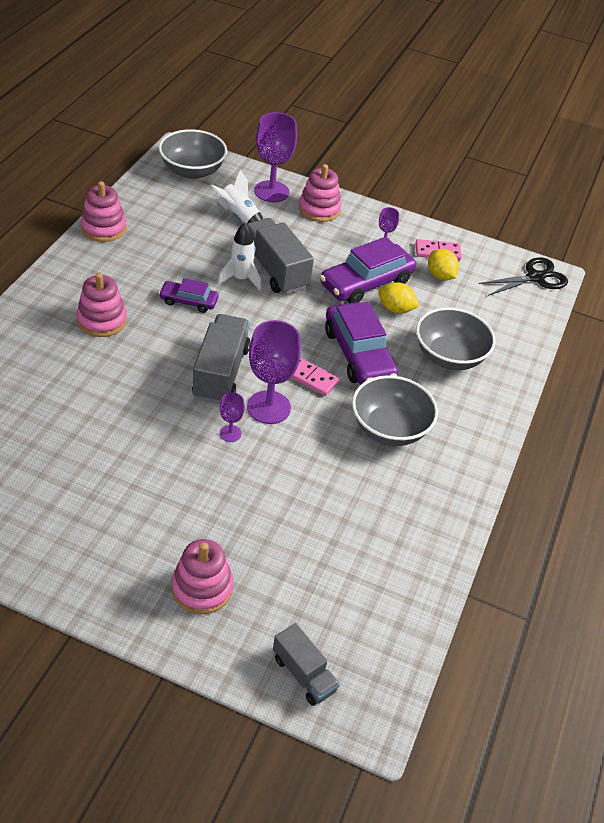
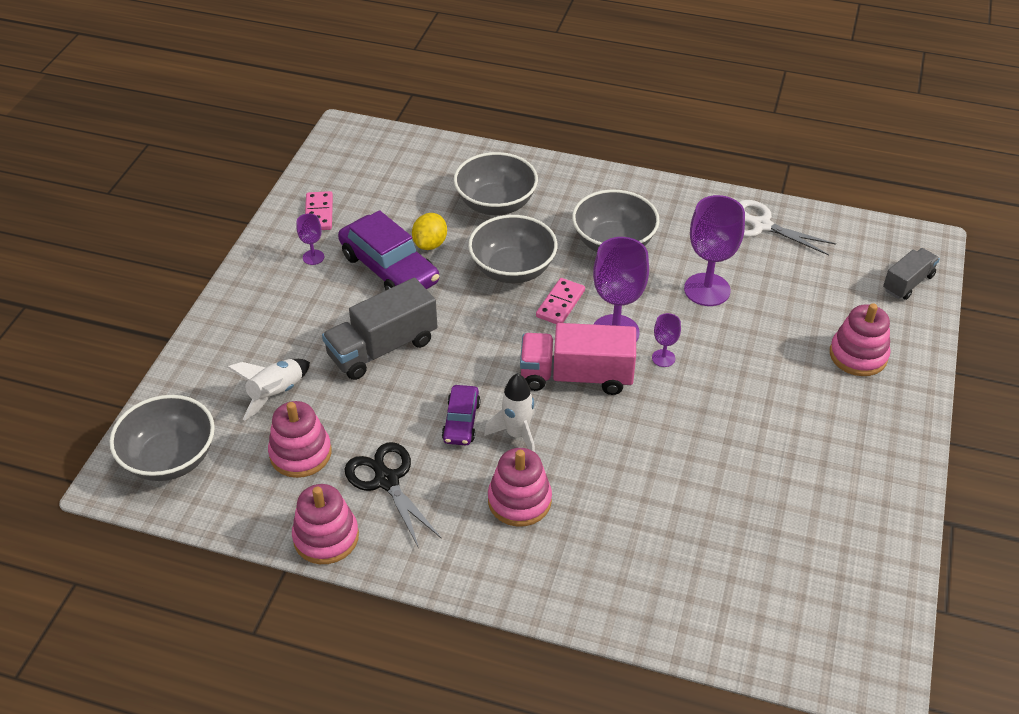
camera: 90 degrees left, 0 degrees up
grey truck [192,314,250,404] -> pink truck [520,323,636,395]
white rocket [217,223,262,291] -> white rocket moved to [484,373,535,452]
purple goblet [254,112,297,202] -> purple goblet moved to [684,195,745,306]
pink stacking toy [299,164,341,222] -> pink stacking toy moved to [268,401,332,478]
purple car [325,302,398,385] -> grey bowl [468,215,557,283]
yellow lemon [428,249,459,280] -> none
black scissors [479,257,568,296] -> black scissors moved to [345,442,442,548]
none -> white scissors [739,200,836,255]

